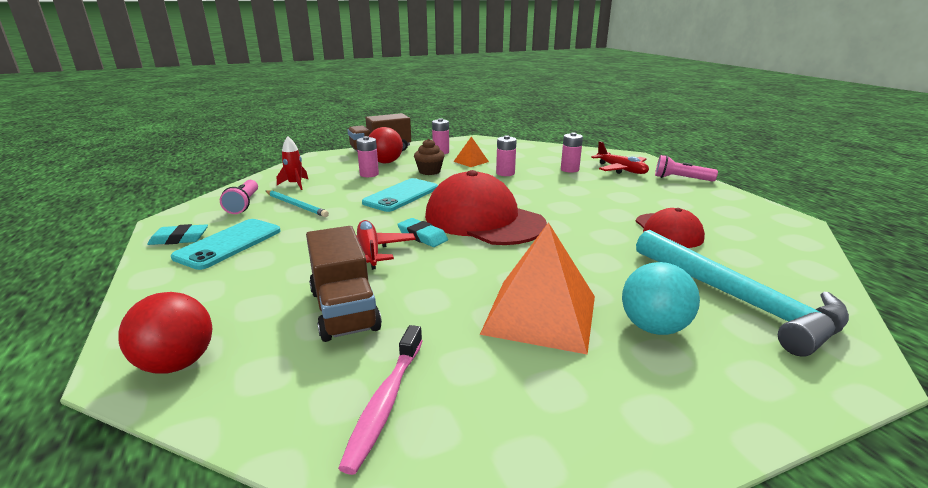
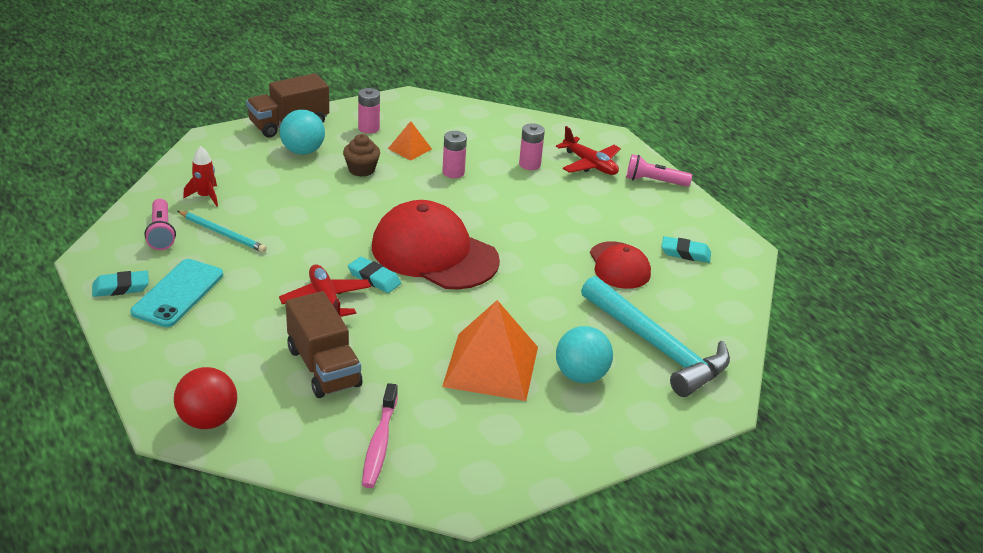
camera: 10 degrees left, 10 degrees up
pink battery [356,136,379,177] -> none
turquoise phone [362,178,438,212] -> none
red ball [368,127,403,163] -> turquoise ball [280,109,325,155]
none -> turquoise eraser [661,236,711,263]

